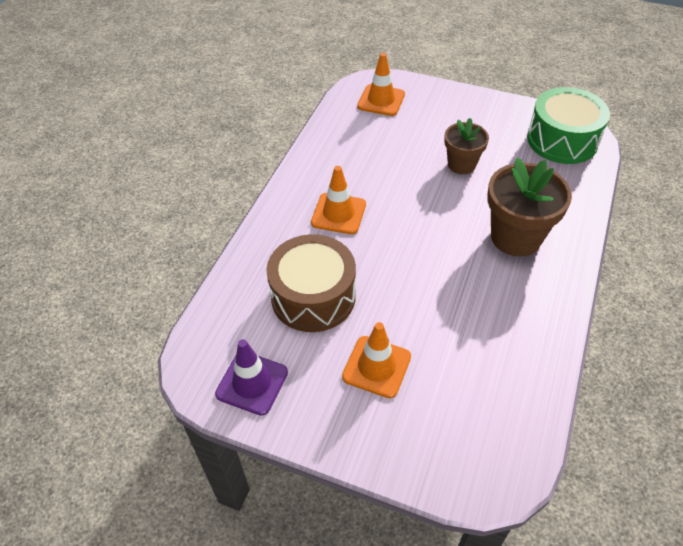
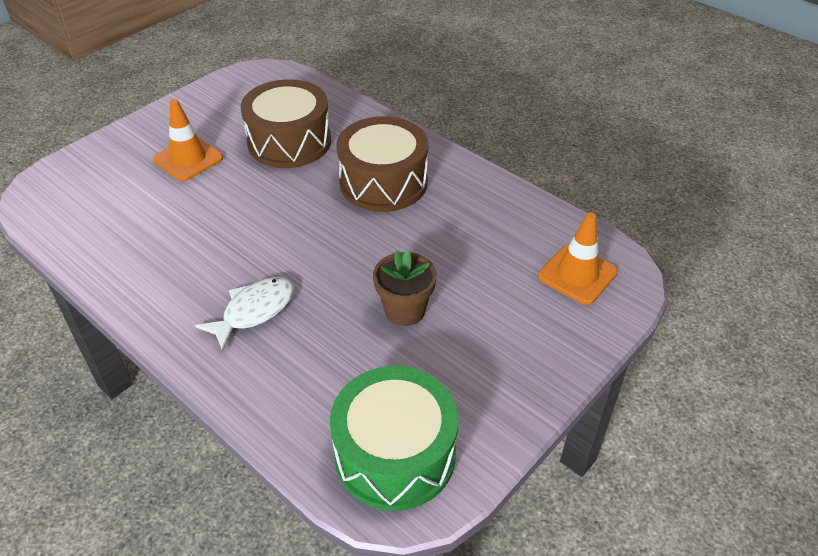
camera: 110 degrees right, 5 degrees down
purple traffic cone [215,339,288,416] -> none
orange traffic cone [311,166,366,234] -> brown drum [336,116,428,212]
brown flower pot [487,157,572,257] -> white fish [195,277,294,351]

